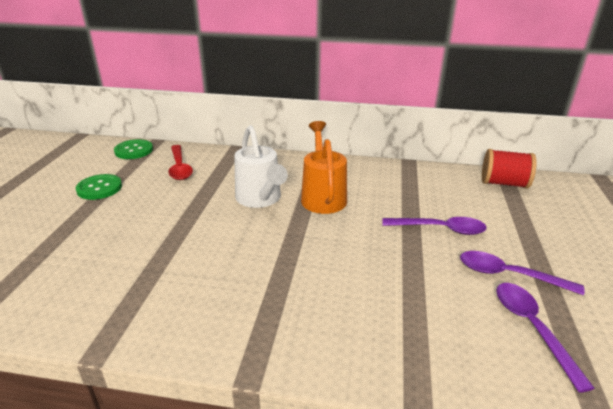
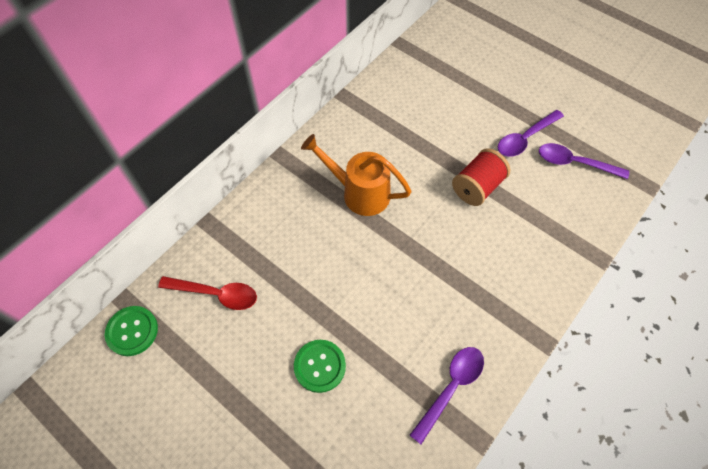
camera: 60 degrees left, 30 degrees up
green button [76,174,122,200] -> green button moved to [294,340,346,393]
white watering can [234,125,288,208] -> none
purple spoon [382,217,487,235] -> purple spoon moved to [410,347,484,444]
red spool [482,149,537,188] -> red spool moved to [452,148,510,206]

